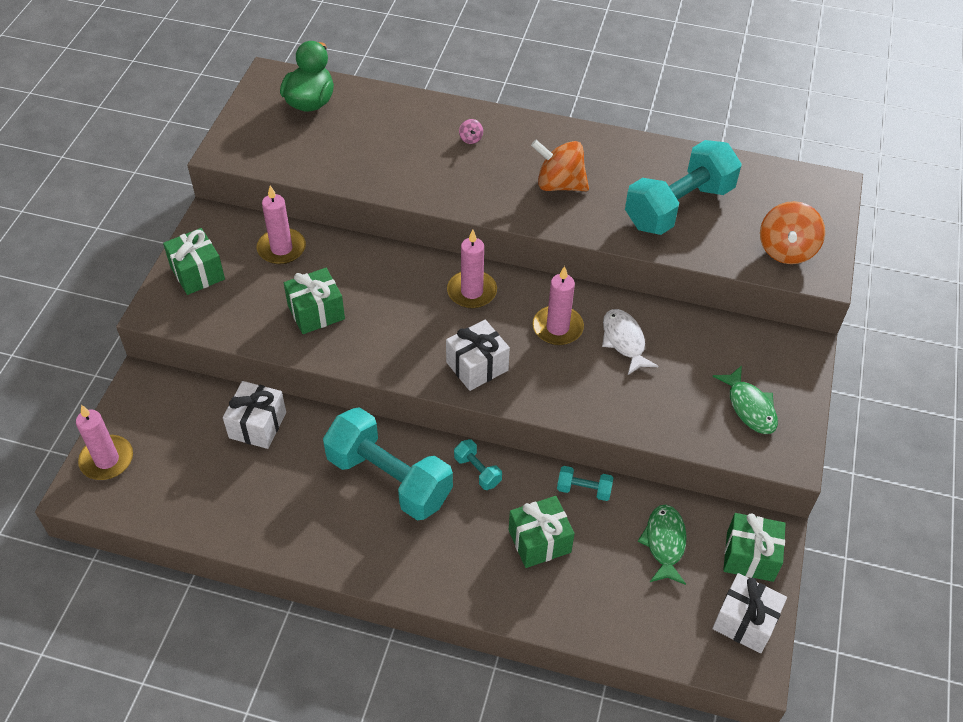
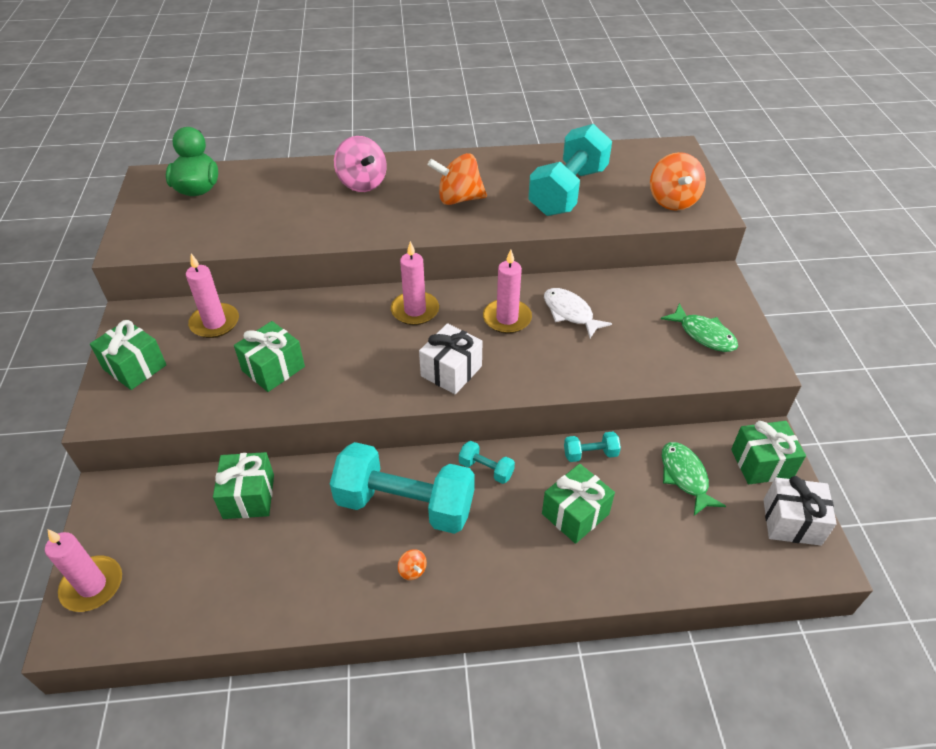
camera: 20 degrees left, 5 degrees down
white gift [223,381,286,449] -> green gift [213,452,274,519]
pink spinning top [459,119,483,144] -> pink spinning top [334,136,387,192], size x2.34
none -> orange spinning top [398,549,427,580]

